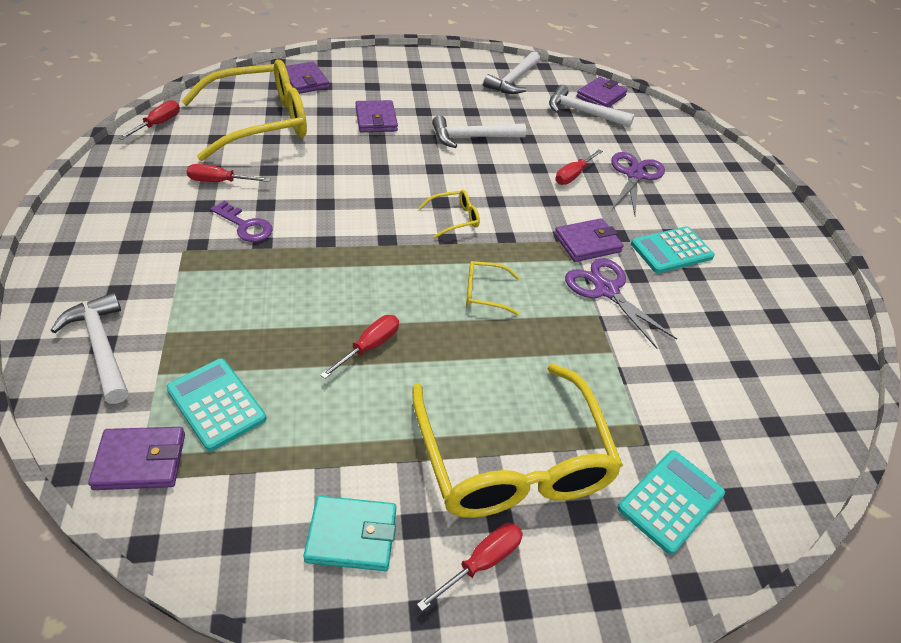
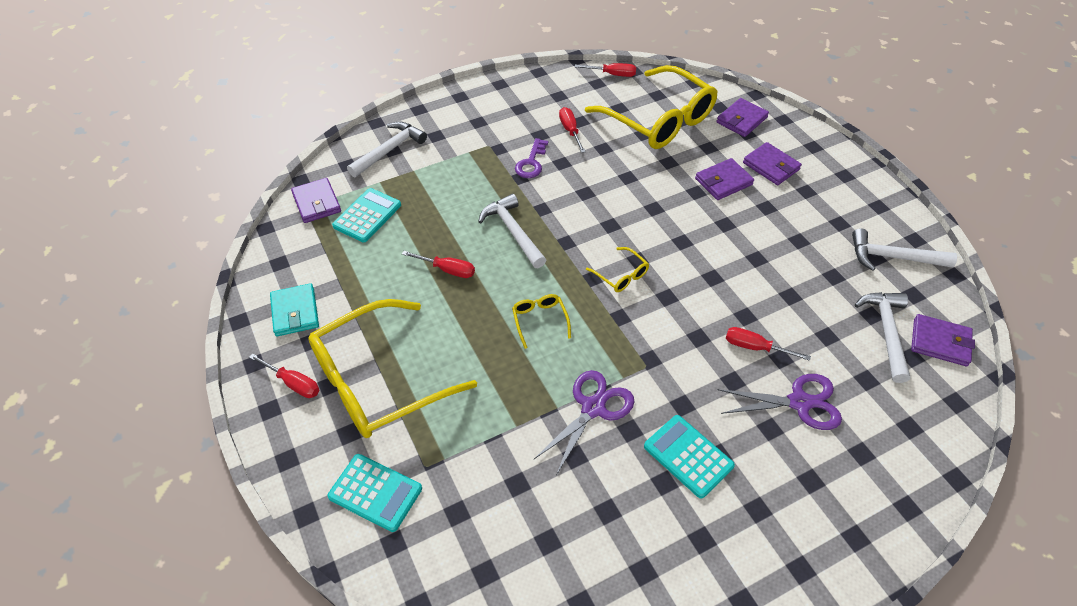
camera: 75 degrees right, 5 degrees up
white hammer [432,116,526,148] -> white hammer moved to [478,194,546,268]
purple wallet [554,218,624,262] -> purple wallet moved to [743,142,802,185]

